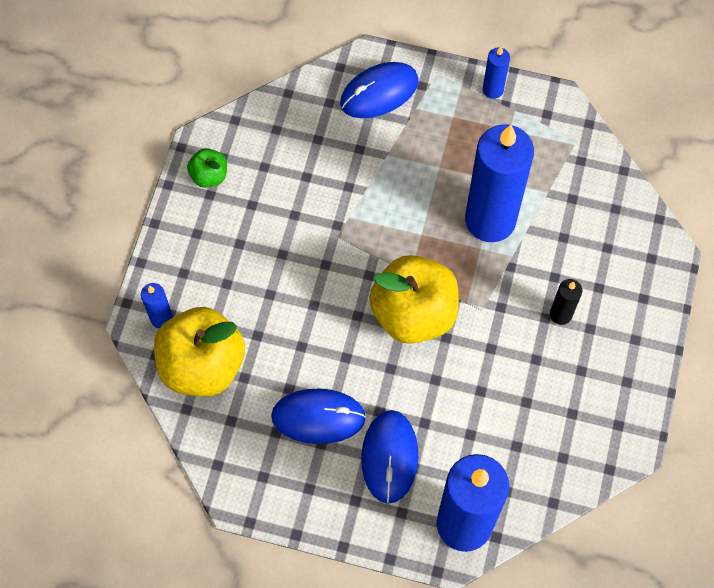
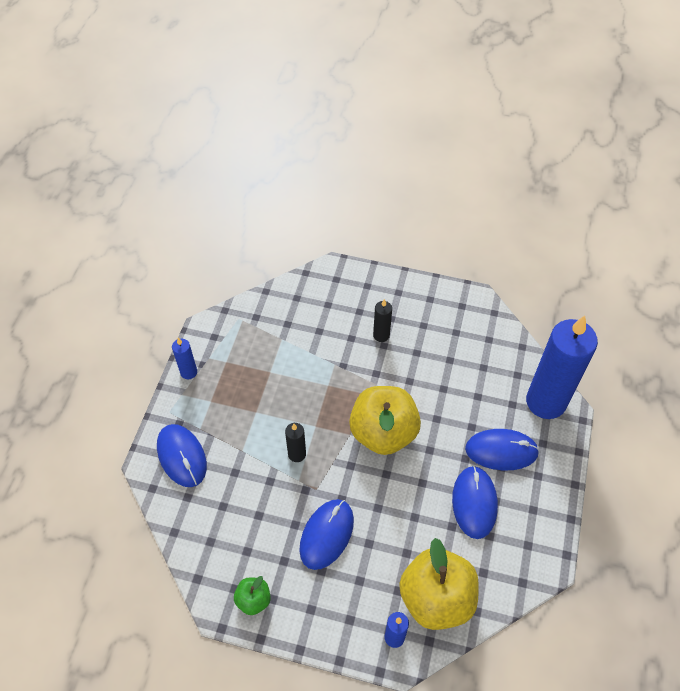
camera: 90 degrees left, 10 degrees down
blue candle [465,124,534,242] -> none
none -> black candle [285,423,306,462]
none -> blue mouse [299,499,354,570]

